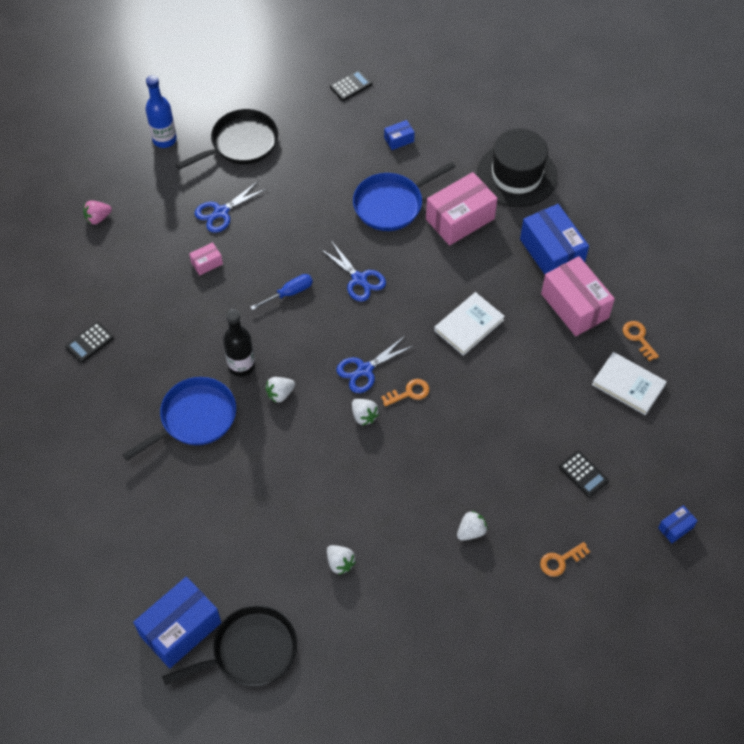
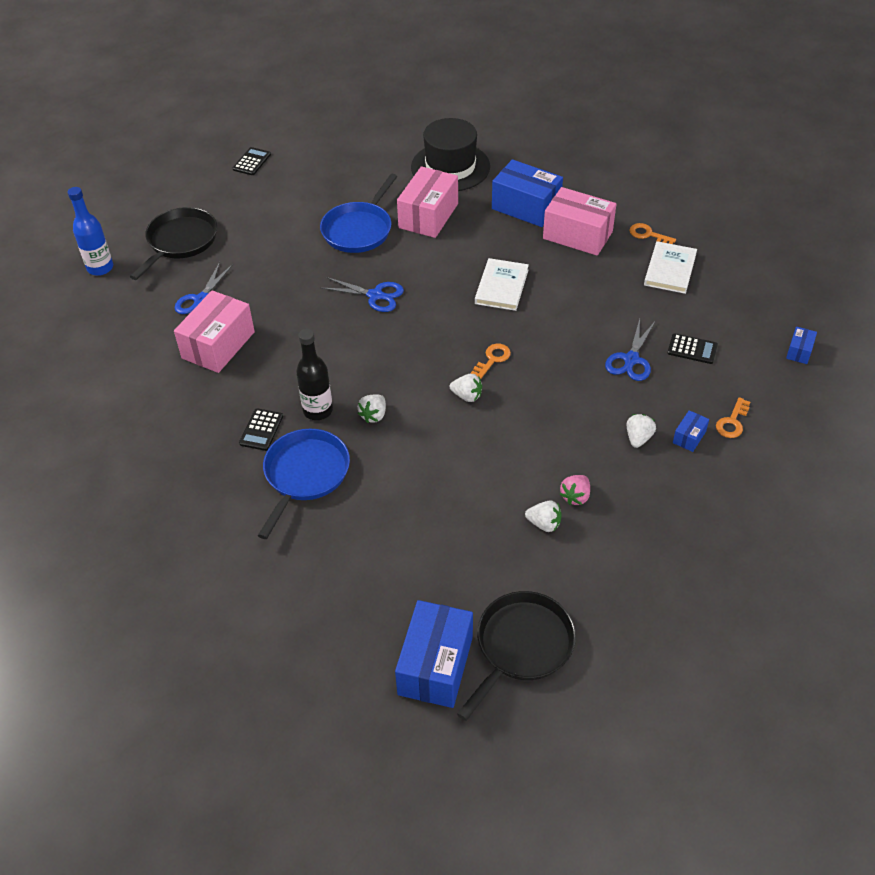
camera: 30 degrees left, 10 degrees down
black calculator [65,322,114,363] -> black calculator moved to [239,408,283,451]
pink strawberry [83,200,112,224] -> pink strawberry moved to [560,475,590,505]
pink box [189,242,223,275] -> pink box [174,290,255,373], size x2.20
blue screwdriver [250,274,313,310] -> none
blue scissors [336,336,413,393] -> blue scissors moved to [605,319,656,381]
blue box [384,120,415,150] -> blue box moved to [673,410,709,452]
white book [592,352,667,415] -> white book turned 75 degrees counterclockwise [644,241,697,294]

